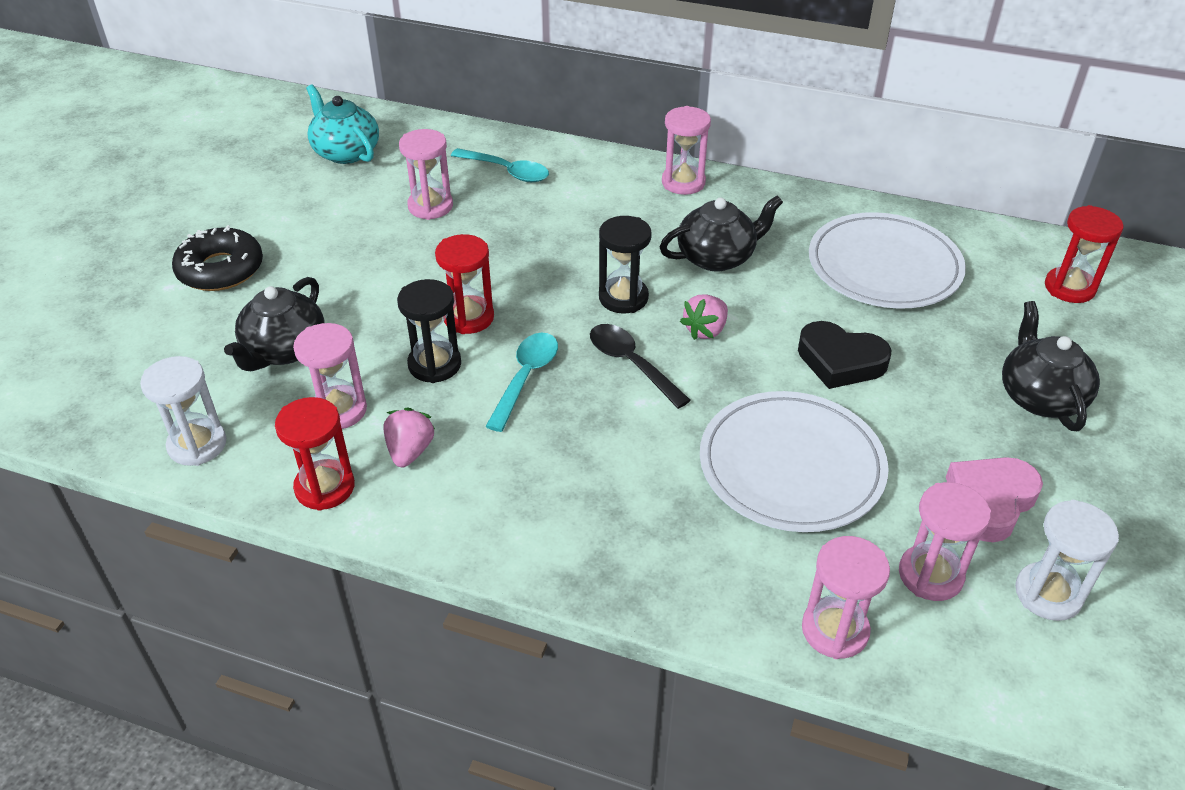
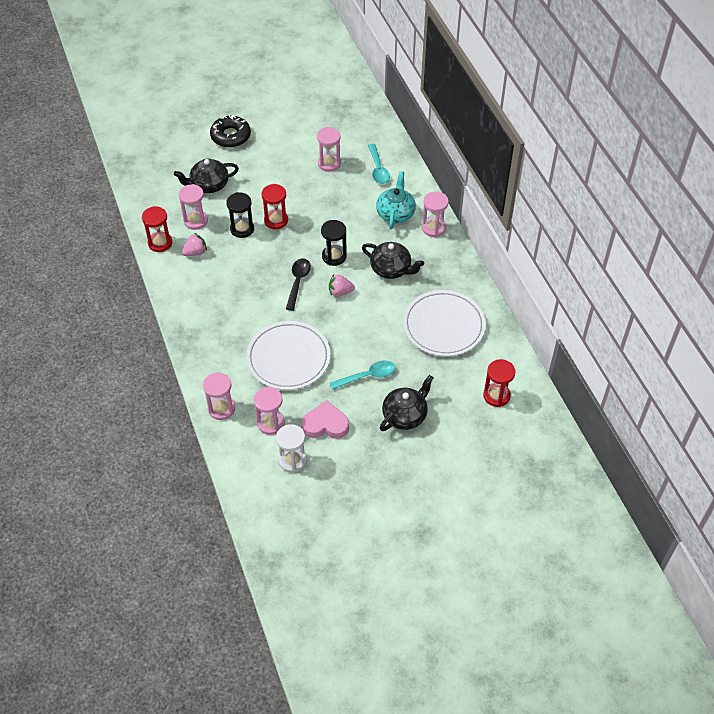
camera: 50 degrees right, 10 degrees up
white hourglass [140,356,226,466] -> none
turquoise teapot [306,84,379,164] -> turquoise teapot moved to [376,171,416,229]
turquoise spoon [485,333,558,432] -> turquoise spoon moved to [330,361,396,390]
black heart [798,321,892,389] -> none

